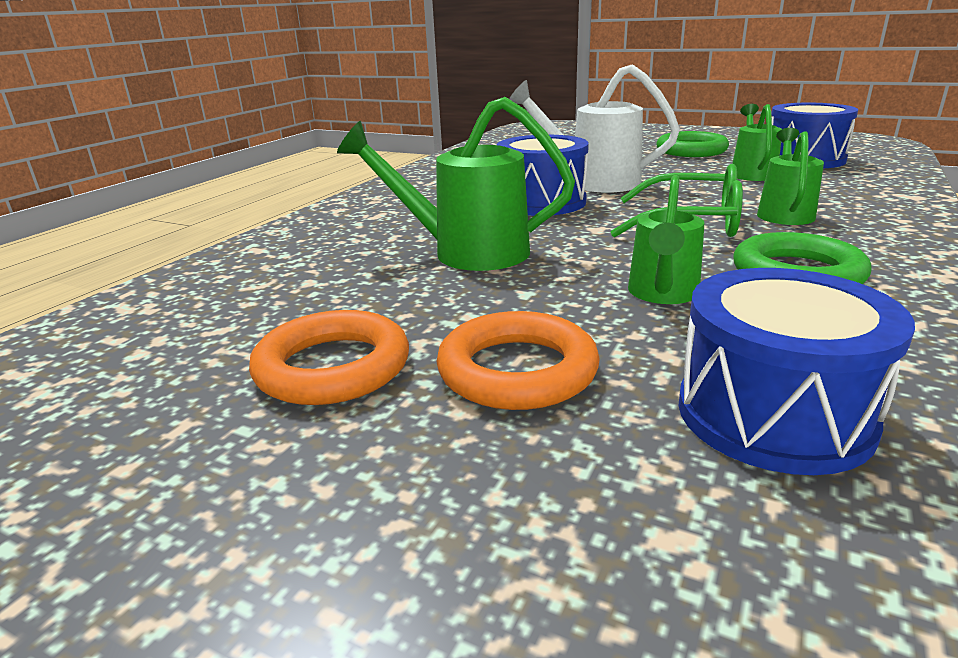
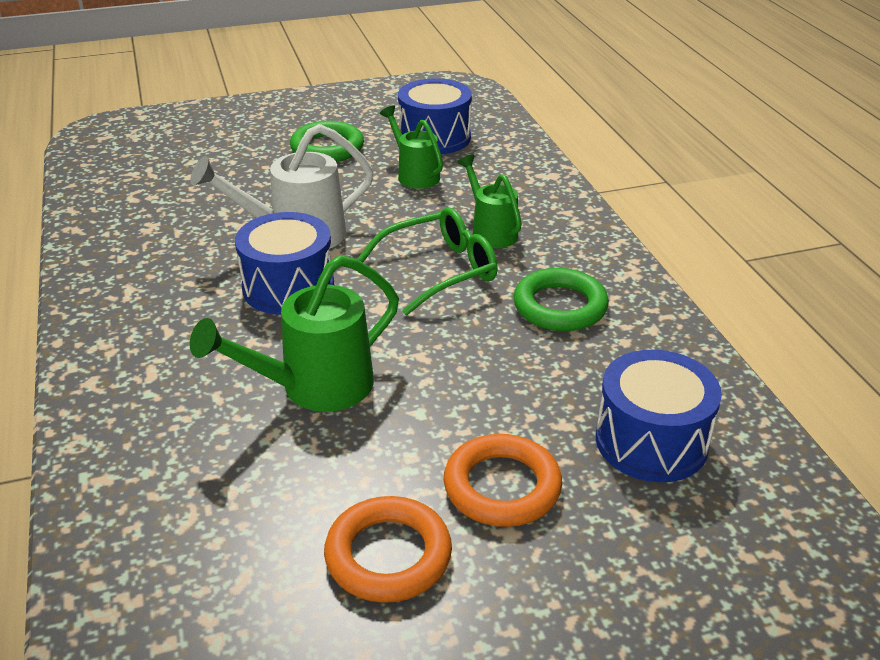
camera: 45 degrees left, 10 degrees up
green watering can [628,175,704,304] -> none

